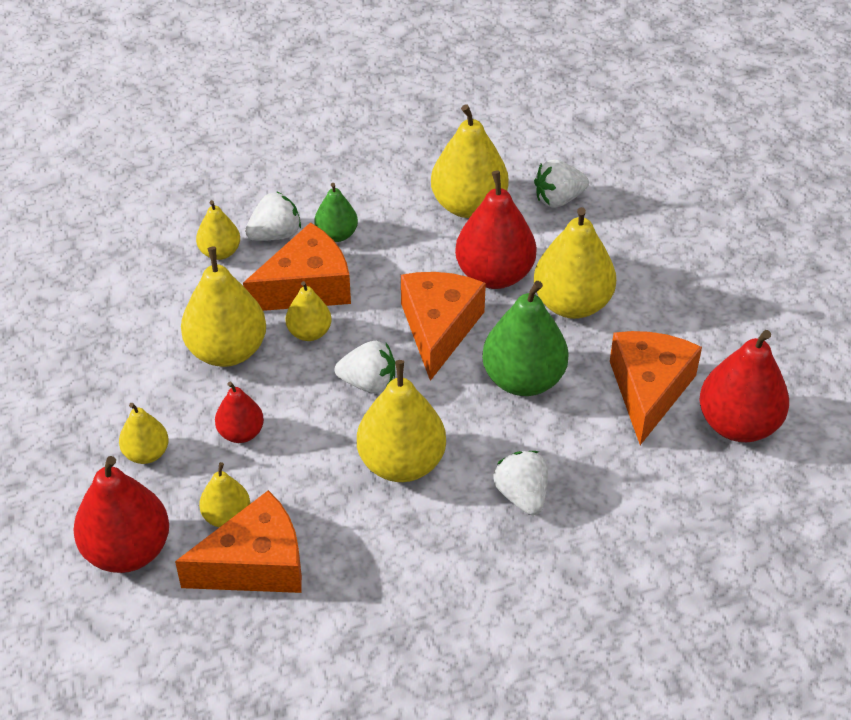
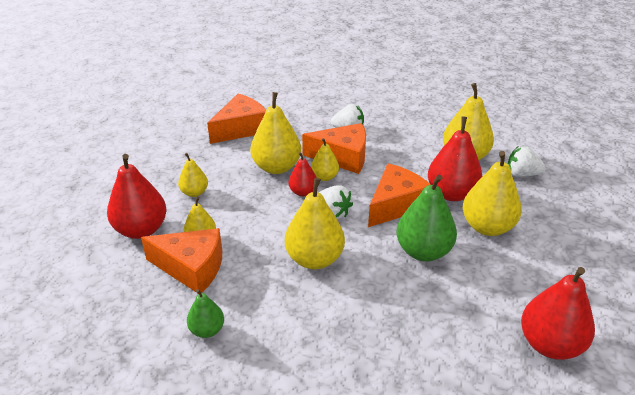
camera: 35 degrees right, 10 degrees down
yellow pear [196,200,240,260] -> none
red pear [215,381,264,443] -> red pear moved to [289,152,317,196]
green pear [315,183,358,242] -> green pear moved to [187,289,224,338]
white strawberry [494,451,548,515] -> none
orange cheese [610,331,702,445] -> orange cheese moved to [207,94,266,144]

